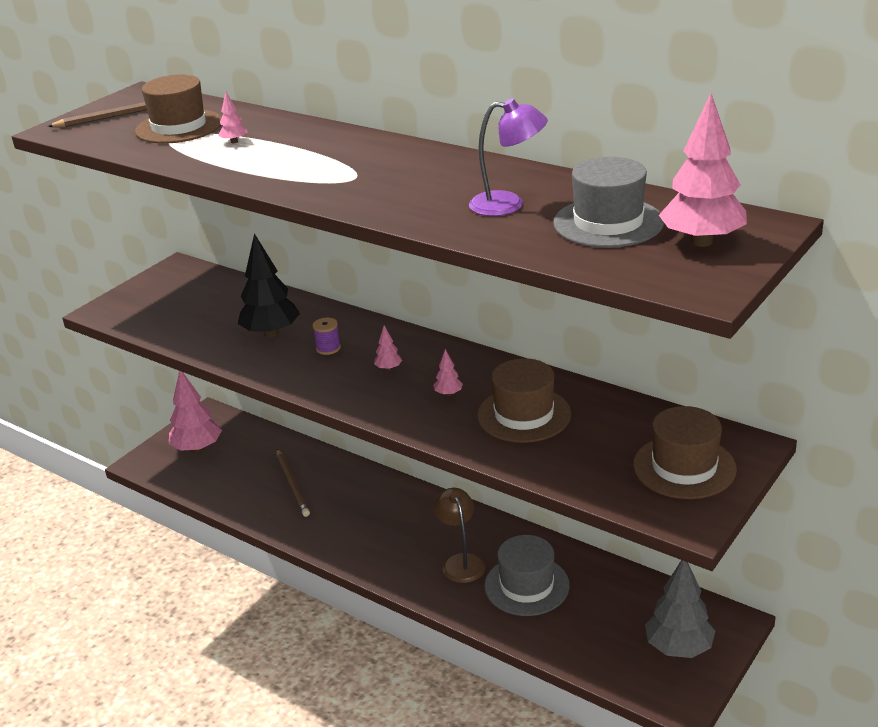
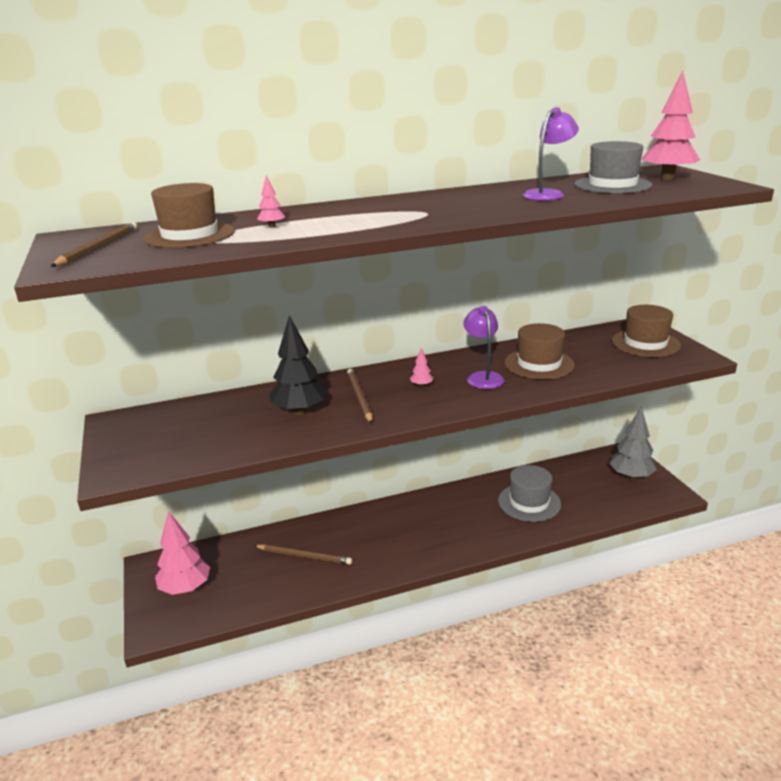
camera: 55 degrees left, 5 degrees down
purple spool [313,318,341,355] -> brown pencil [347,369,373,423]
pink tree [433,349,463,396] -> purple lamp [463,306,504,389]
brown lamp [433,488,486,583] -> none

